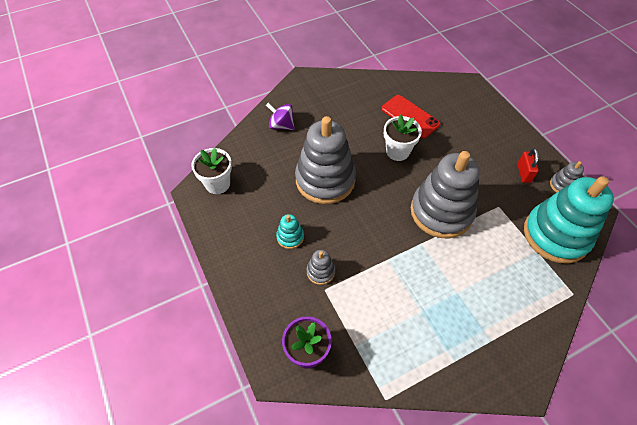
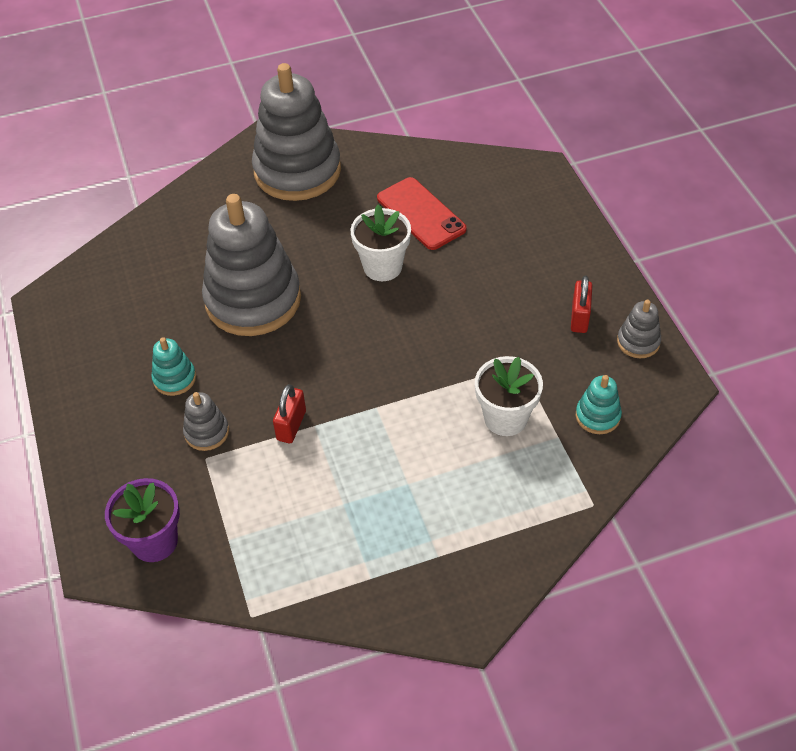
camera: 10 degrees right, 5 degrees down
white flower pot [191,148,232,194] -> white flower pot moved to [475,356,543,436]
purple spinning top [266,103,295,130] -> none
grey stacking toy [411,151,480,238] -> grey stacking toy moved to [252,63,341,201]
turquoise stacking toy [524,176,614,263] -> turquoise stacking toy [576,375,622,434], size x0.42
none -> red padlock [273,384,306,443]

